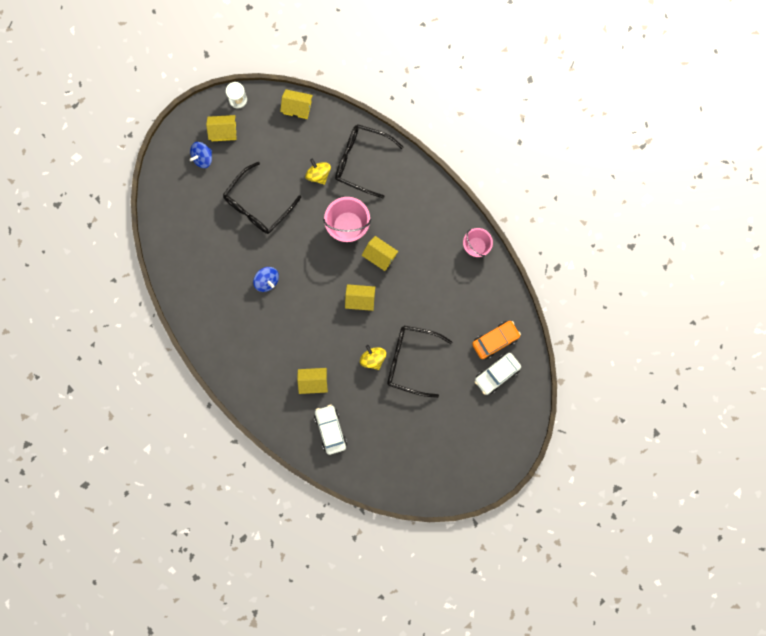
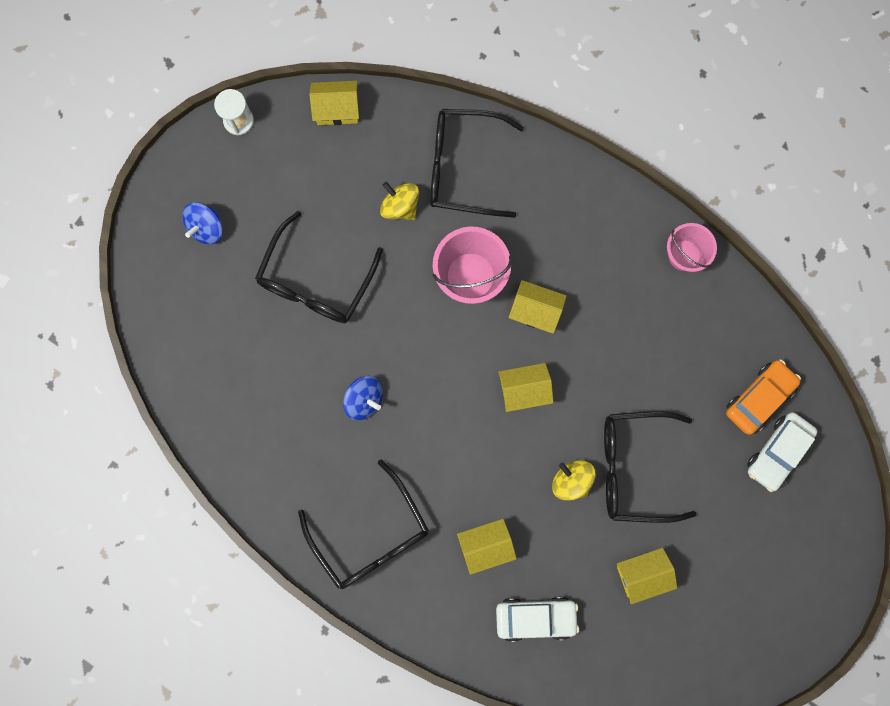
camera: 15 degrees left, 0 degrees up
yellow house [206,115,237,141] -> yellow house moved to [617,548,677,604]
white car [314,404,347,455] -> white car turned 120 degrees clockwise [496,597,579,642]
none -> black glasses [298,459,429,589]

